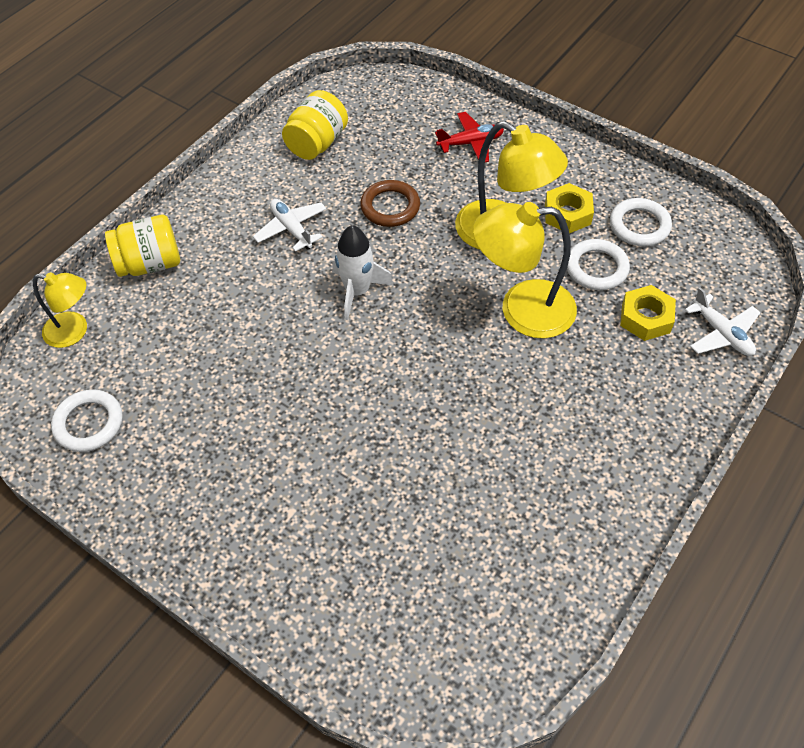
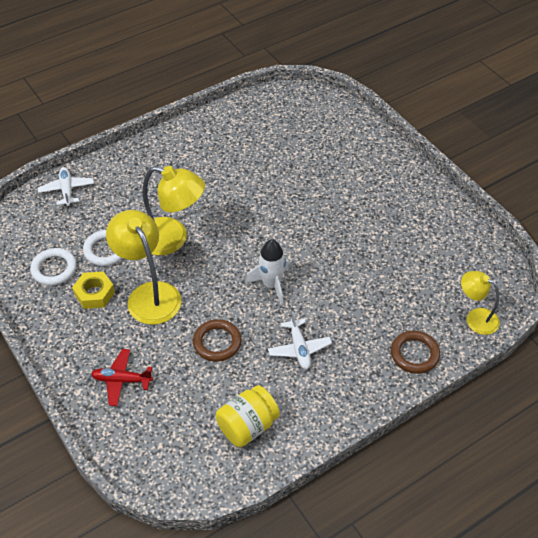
camera: 160 degrees left, 5 degrees down
white ring [51,389,123,452] -> none
yellow jar [105,215,180,277] -> brown ring [391,331,440,374]
yellow nut [620,285,676,341] -> none

